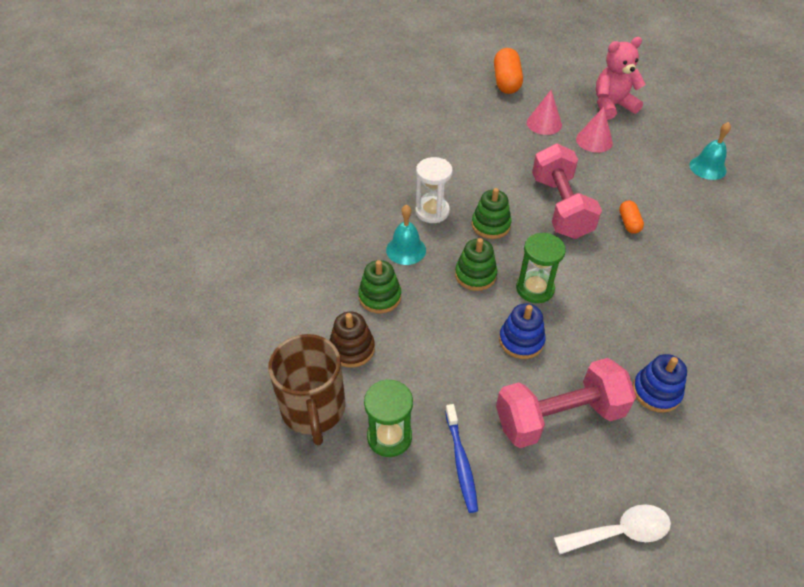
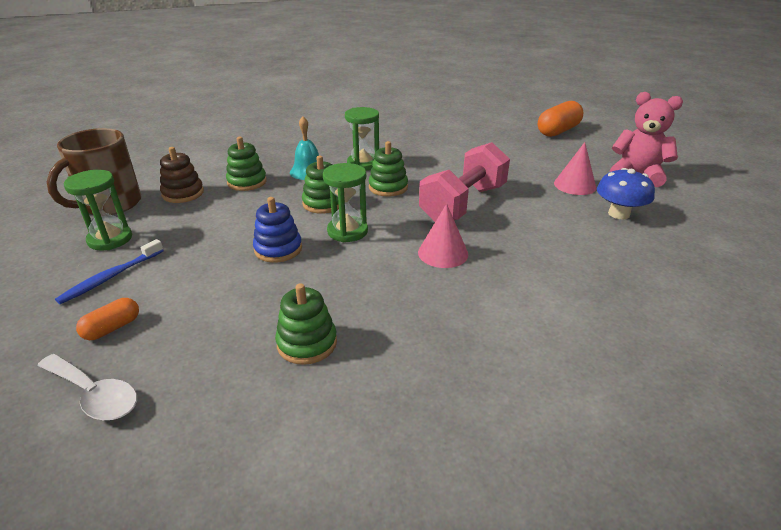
camera: 45 degrees right, 15 degrees down
white hourglass [415,157,453,223] -> green hourglass [345,107,379,170]
pink dumbbell [496,358,636,448] -> none
pink cone [527,90,562,135] -> pink cone moved to [418,204,468,268]
orange capsule [619,201,644,234] -> orange capsule moved to [76,298,139,340]
blue stacking toy [633,354,687,413] -> green stacking toy [275,283,337,365]
turquoise bell [689,122,731,180] -> none
none -> blue mushroom [597,168,655,220]

